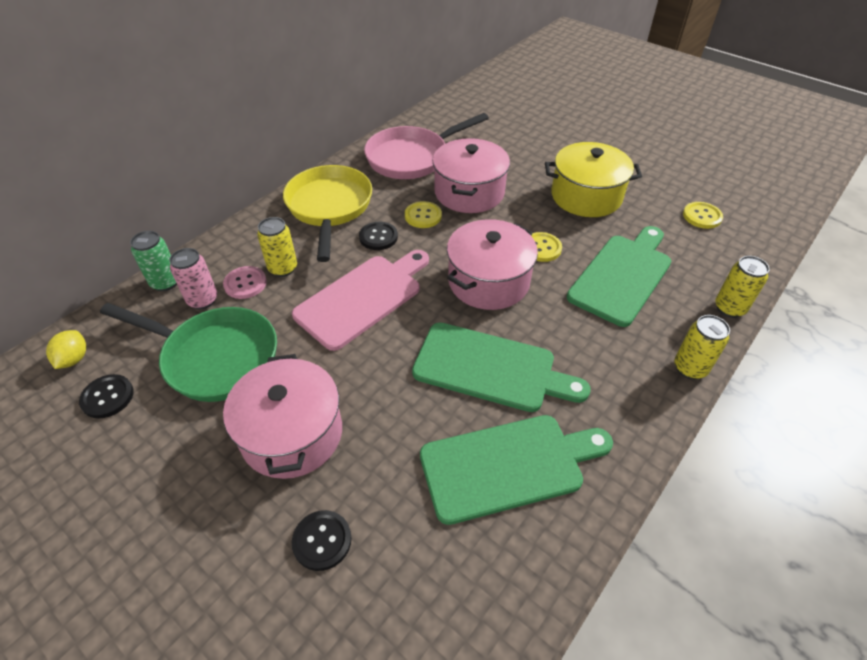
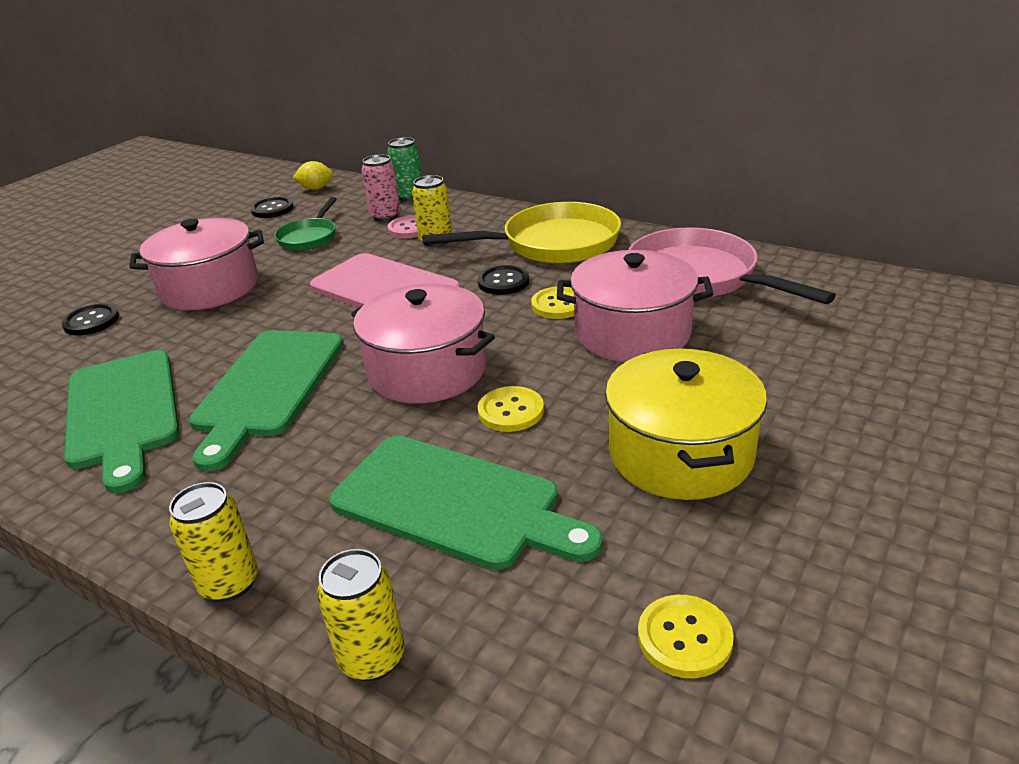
camera: 85 degrees right, 15 degrees down
green pan [100,303,277,402] -> green pan [274,197,337,251], size x0.56

